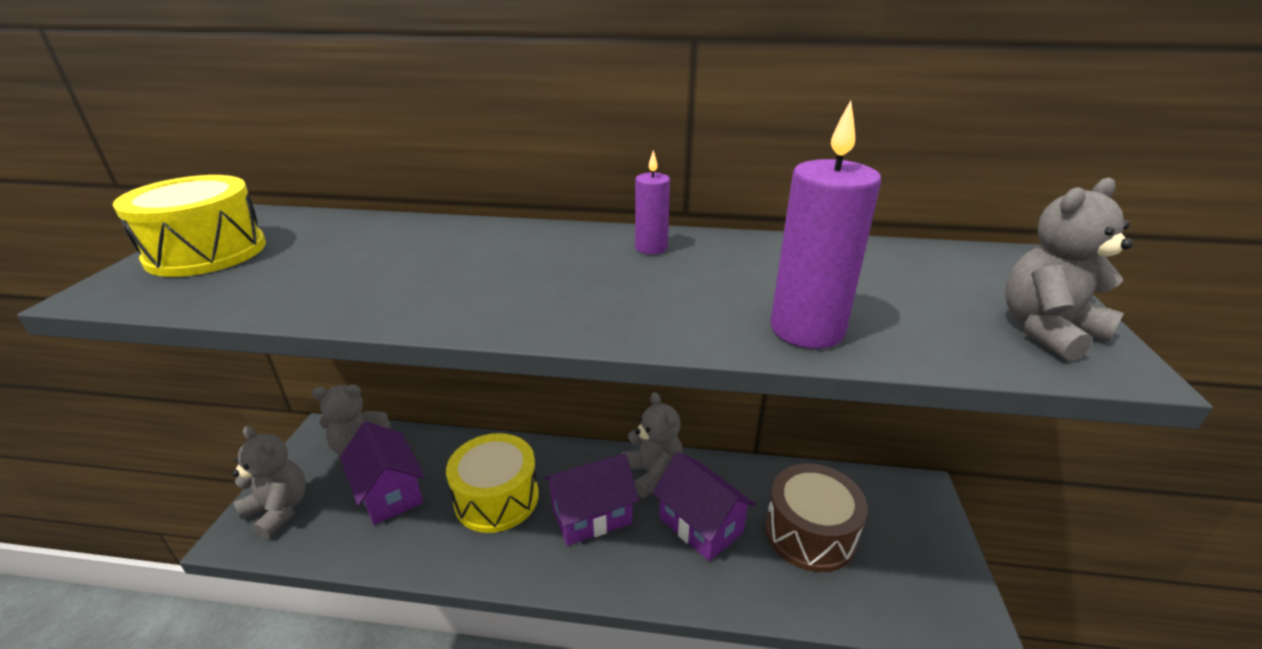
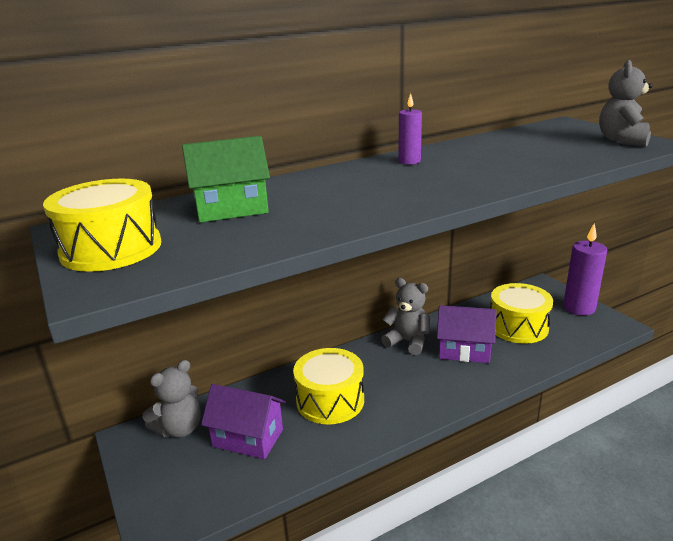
camera: 35 degrees left, 5 degrees down
grey teddy bear [232,426,306,539] -> none
purple house [544,453,639,546] -> none
brown drum [765,463,868,572] -> yellow drum [490,283,553,344]
purple candle [770,101,881,349] -> purple candle moved to [563,224,607,315]
none -> green house [182,136,270,223]

